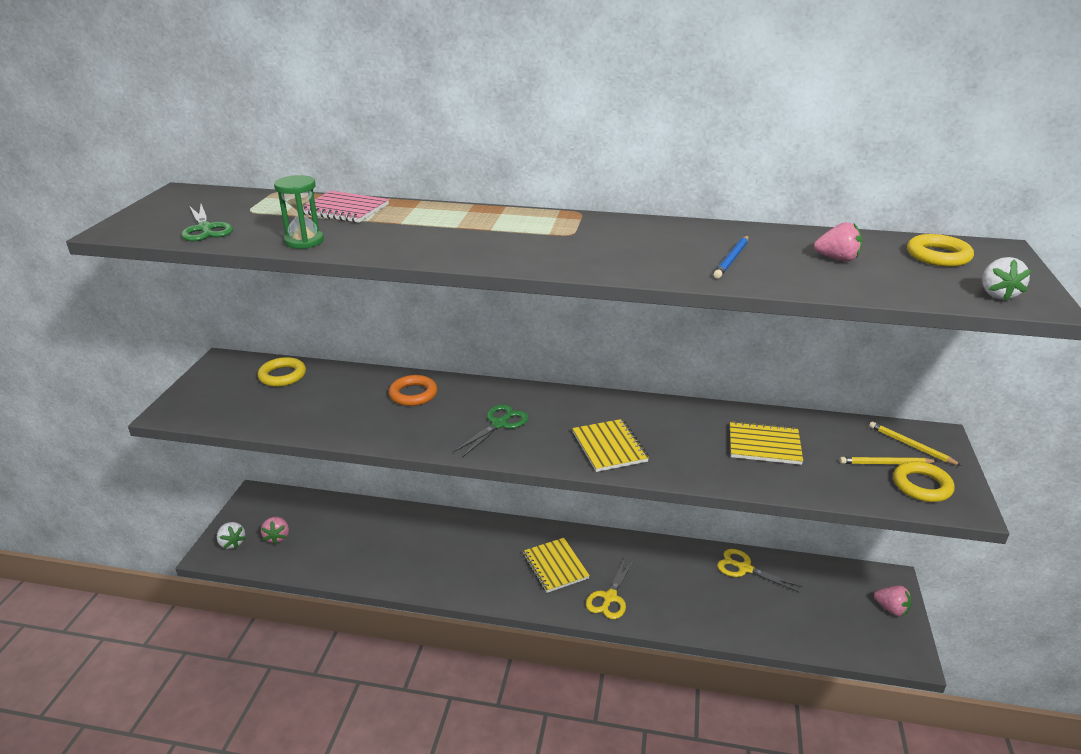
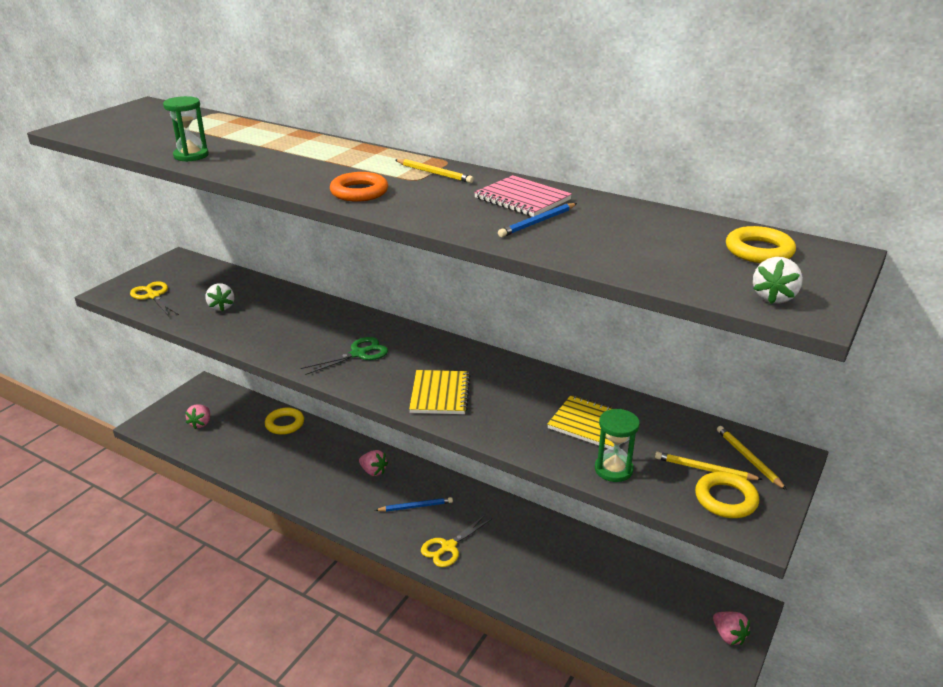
camera: 20 degrees right, 0 degrees up
green scissors [181,204,233,241] -> none
white strawberry [217,522,246,549] -> white strawberry moved to [206,283,234,311]
yellow ring [258,357,306,387] -> yellow ring moved to [265,408,304,435]
pink notebook [303,191,389,223] -> pink notebook moved to [474,175,572,217]
orange ring [389,375,437,406] -> orange ring moved to [330,172,388,202]
yellow notebook [523,538,590,593] -> blue pencil [375,497,453,512]
yellow scissors [717,549,803,593] -> yellow scissors moved to [130,281,179,316]
pink strawberry [814,222,863,261] -> pink strawberry moved to [359,450,388,476]
none -> yellow pencil [396,159,474,183]
none -> green hourglass [595,409,640,482]

